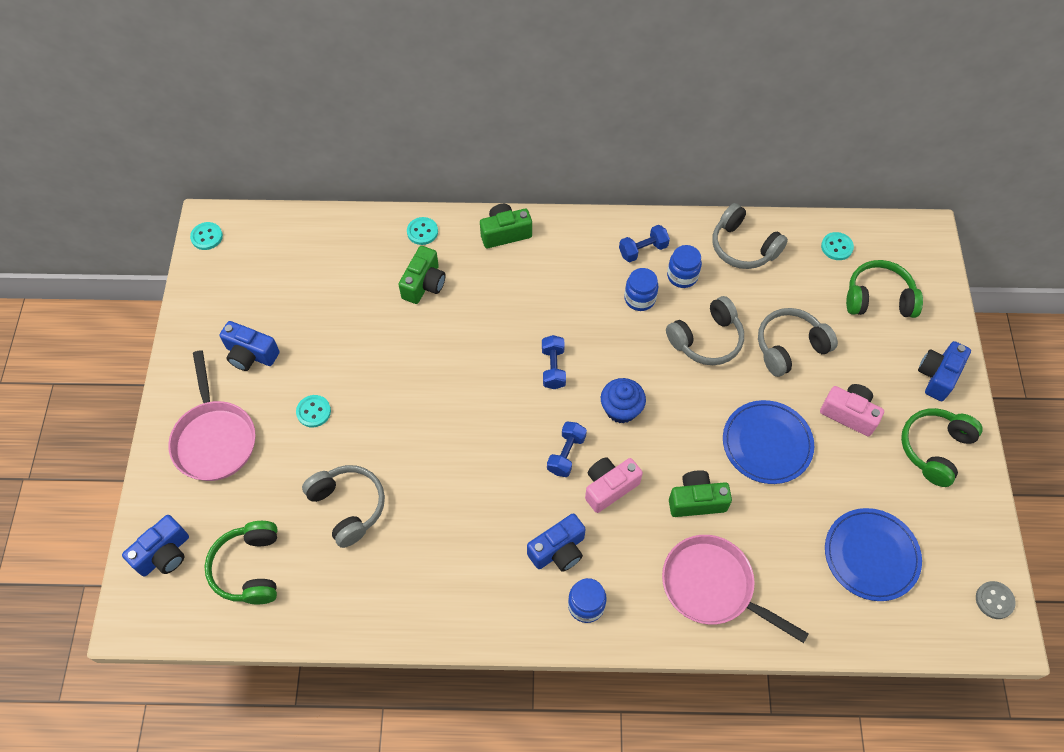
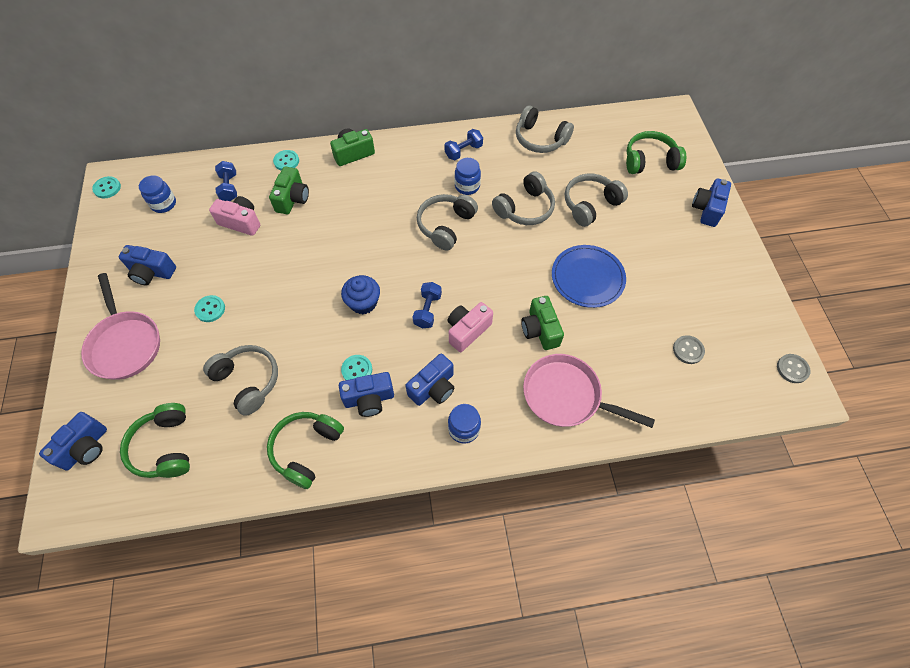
camera: 10 degrees left, 0 degrees up
blue dumbbell [542,335,566,389] -> blue dumbbell moved to [215,161,237,201]
blue cupcake [601,378,646,424] -> blue cupcake moved to [341,275,380,314]
blue jar [667,245,702,288] -> blue jar moved to [139,175,176,213]
green camera [669,470,732,517] -> green camera turned 90 degrees counterclockwise [521,296,564,350]
pink camera [820,384,884,436] -> pink camera moved to [209,196,260,236]
turquoise button [821,232,854,260] -> turquoise button moved to [341,355,372,380]
blue plate [825,508,922,601] -> grey button [673,335,705,364]
green headphones [901,408,982,487] -> green headphones moved to [267,412,344,489]
none -> blue camera [339,372,394,417]
none -> grey headphones [417,194,478,251]

